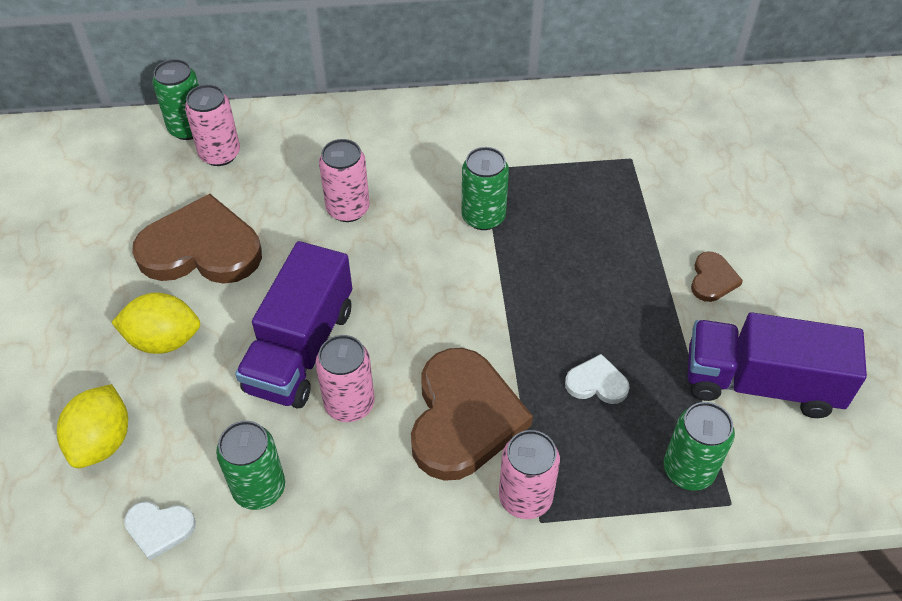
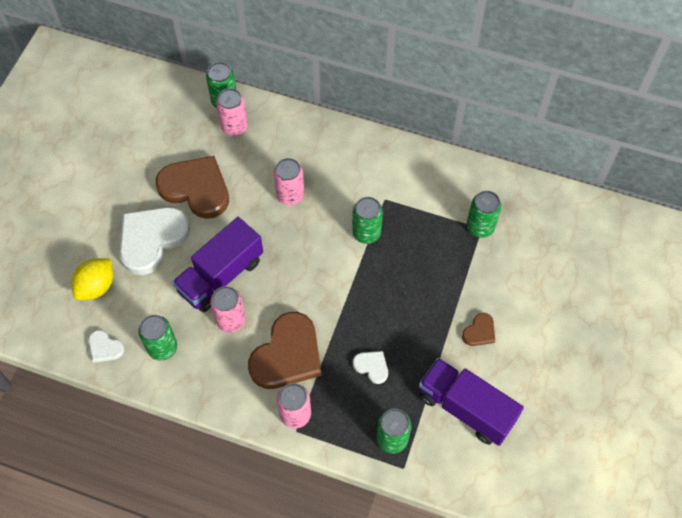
camera: 25 degrees right, 10 degrees up
yellow lemon [111,292,200,354] -> white heart [119,207,190,275]
none -> green can [467,191,502,238]

